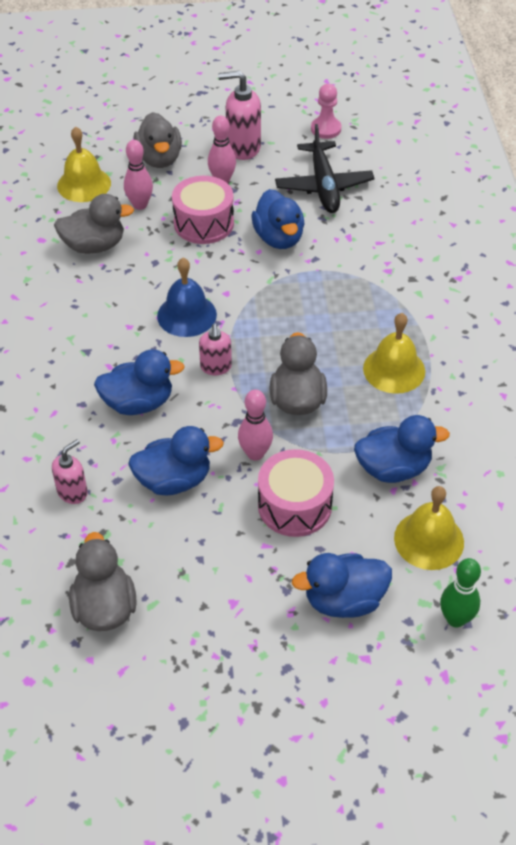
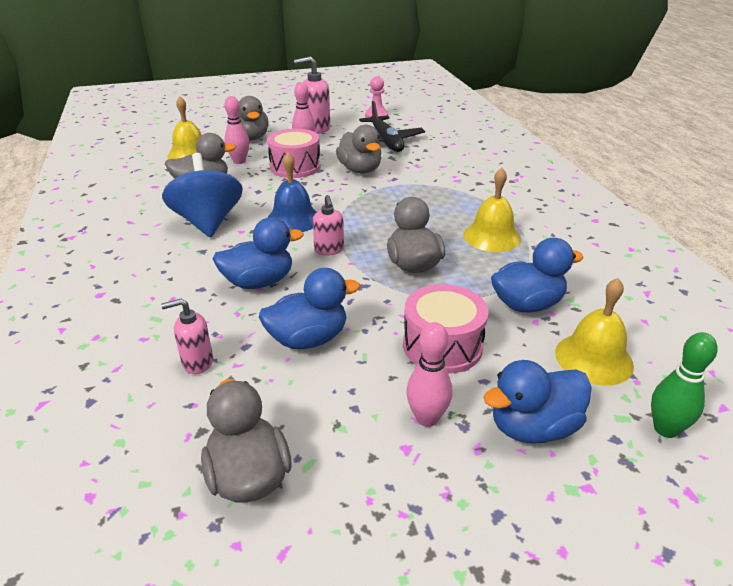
camera: 10 degrees left, 15 degrees down
pink soap dispenser [52,439,88,504] -> pink soap dispenser turned 135 degrees counterclockwise [161,299,213,374]
pink bowling pin [238,389,273,461] -> pink bowling pin moved to [406,322,452,427]
blue duck [252,189,305,249] -> grey duck [336,125,381,173]
none -> blue spinning top [162,153,243,237]

